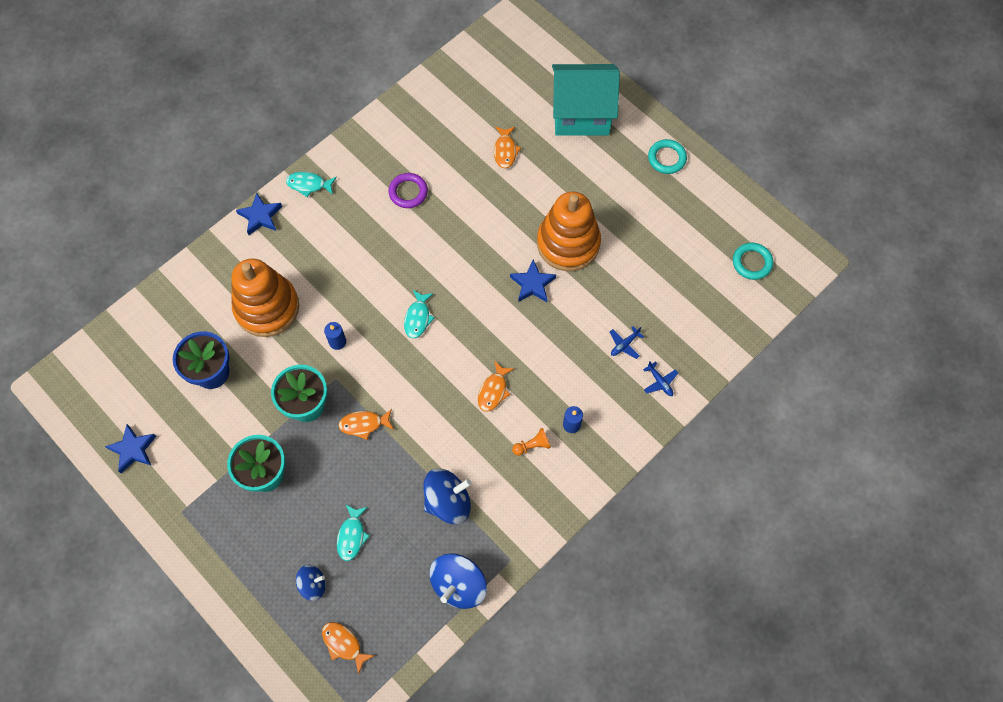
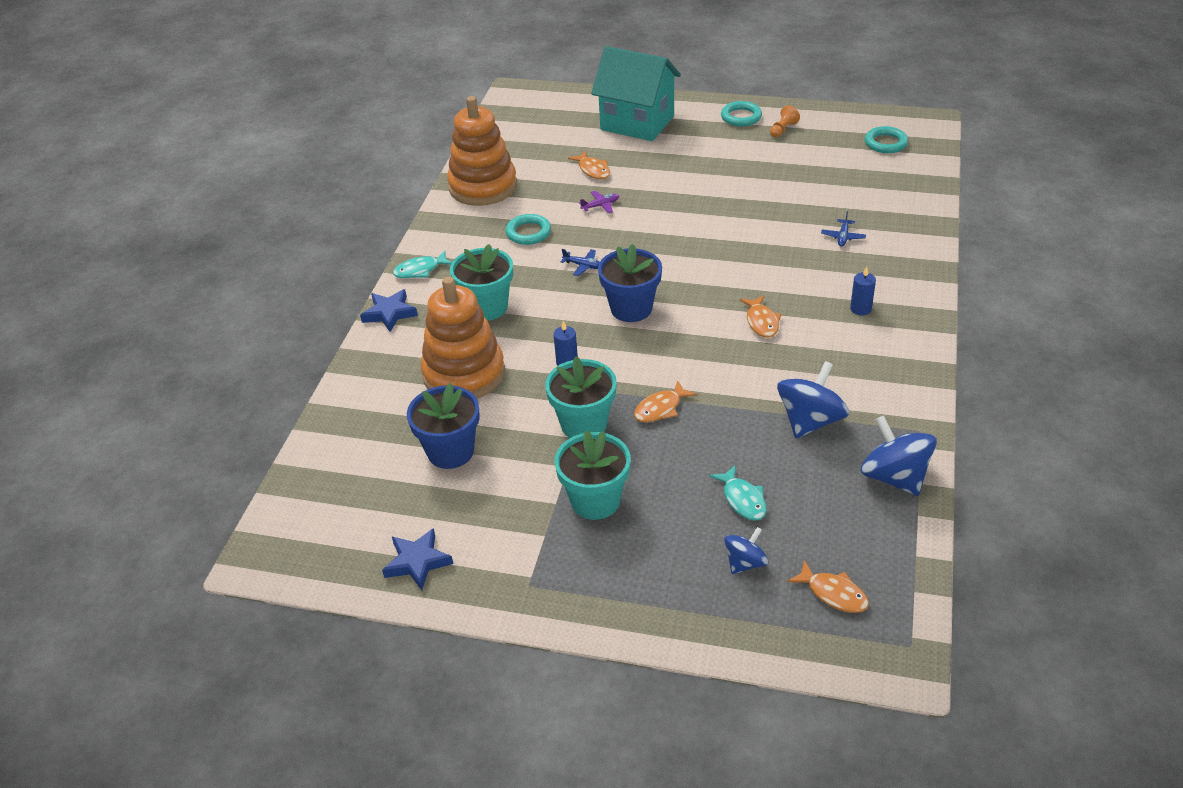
camera: 30 degrees left, 25 degrees down
orange fish [322,622,375,674] -> orange fish turned 150 degrees counterclockwise [787,560,869,613]
purple ring [389,173,428,208] -> turquoise ring [506,214,551,245]
turquoise fish [404,290,435,338] -> blue flower pot [598,243,662,322]
blue spinning top [430,553,487,609] -> blue spinning top turned 150 degrees clockwise [861,416,937,496]
blue star [510,259,556,302] -> none
orange pawn [512,428,551,456] -> orange pawn moved to [770,106,800,137]
orange stacking toy [537,192,601,271] -> orange stacking toy moved to [447,96,517,206]
turquoise house [552,64,620,136] -> turquoise house turned 60 degrees clockwise [591,46,681,141]
blue plane [643,361,678,396] -> blue plane moved to [561,249,600,276]
none -> turquoise flower pot [450,244,513,321]
none -> purple plane [579,191,619,213]

